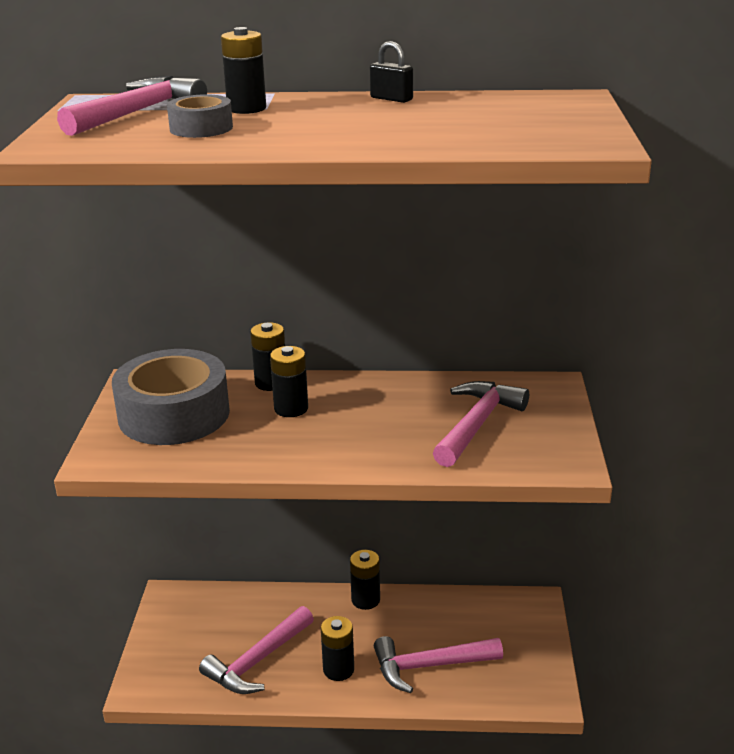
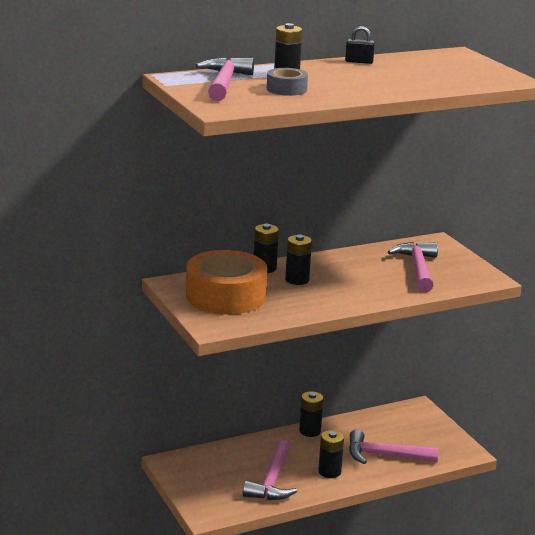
camera: 30 degrees left, 5 degrees down
grey tape [112,349,230,445] -> orange tape [186,250,267,314]
pink hammer [374,636,503,693] -> pink hammer turned 45 degrees clockwise [349,429,439,464]

